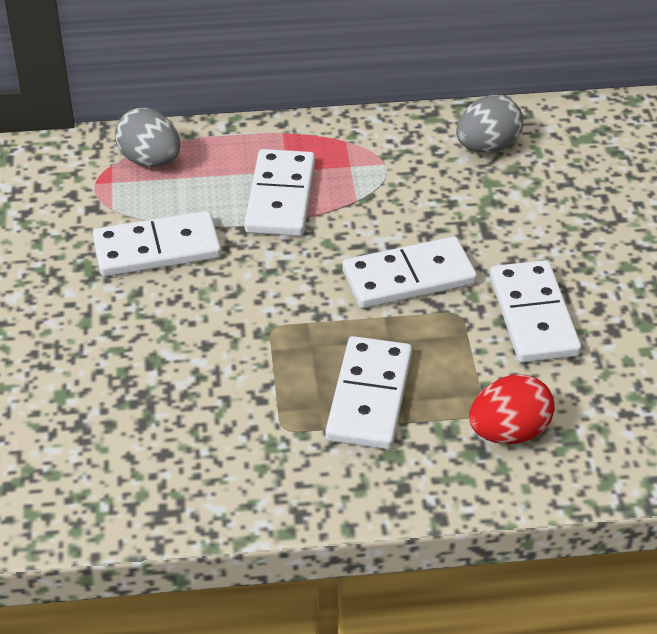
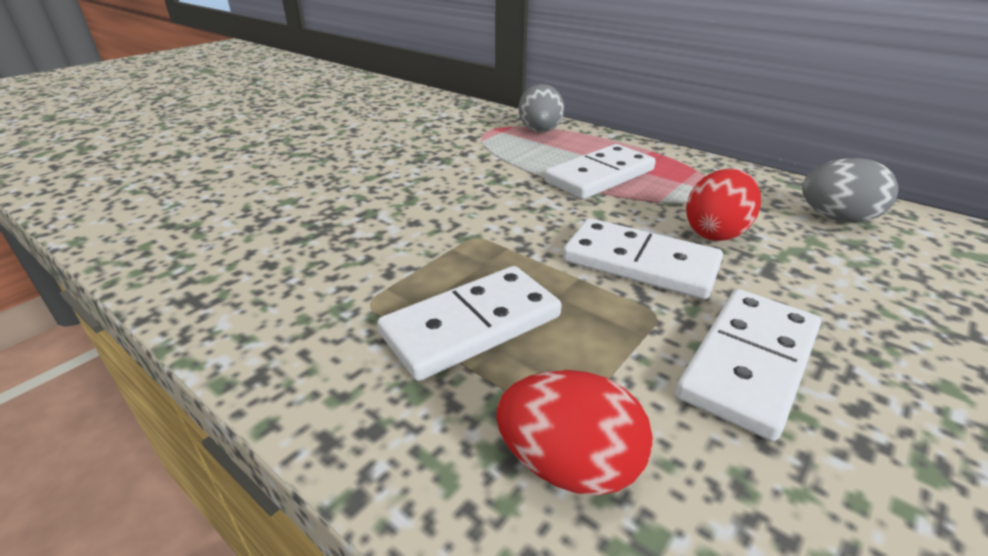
camera: 45 degrees right, 10 degrees down
white domino [93,211,221,277] -> none
none -> red egg [686,168,761,241]

